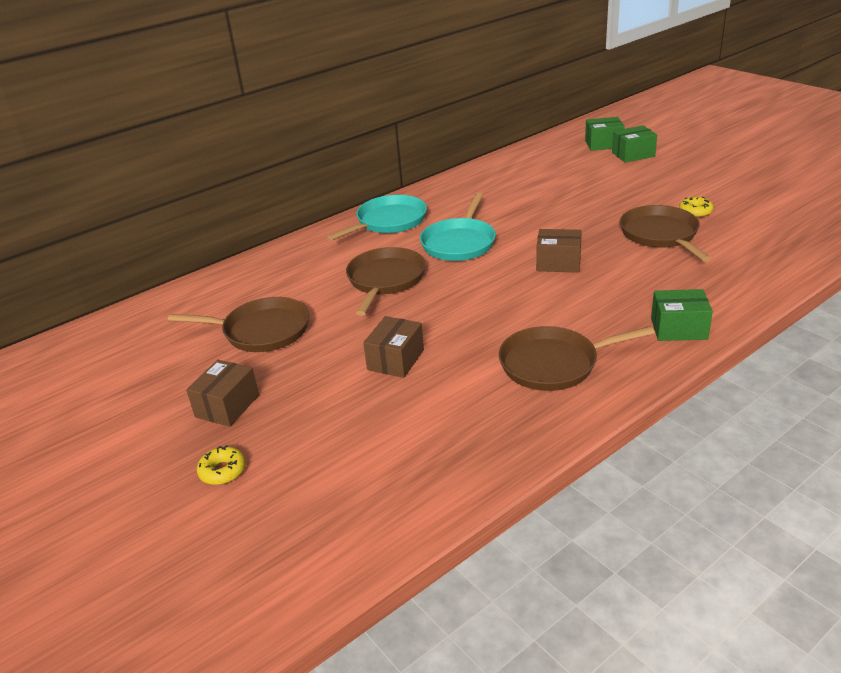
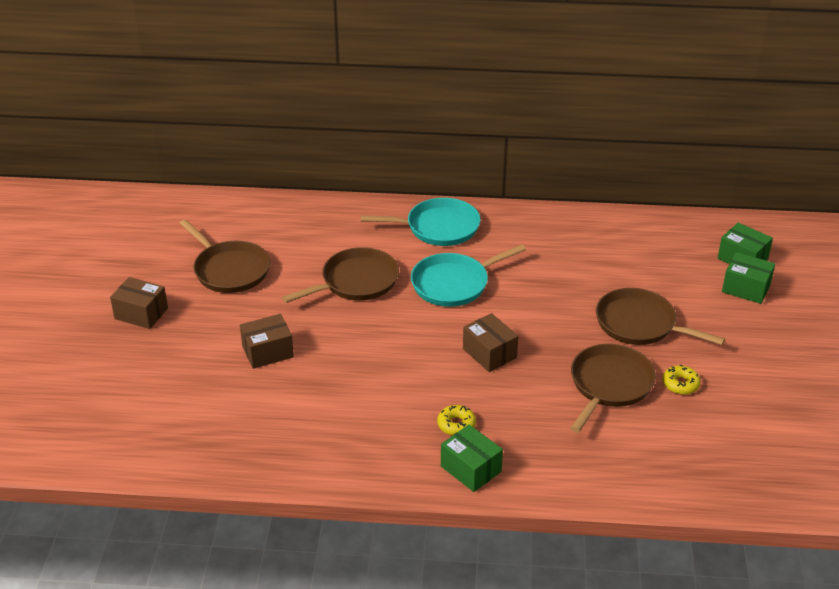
camera: 40 degrees right, 5 degrees up
brown box [186,360,259,427] -> brown box turned 45 degrees clockwise [110,277,168,329]
yellow donut [197,445,246,485] -> yellow donut moved to [437,405,476,436]
brown pan [499,326,655,391] -> brown pan moved to [596,288,725,345]

